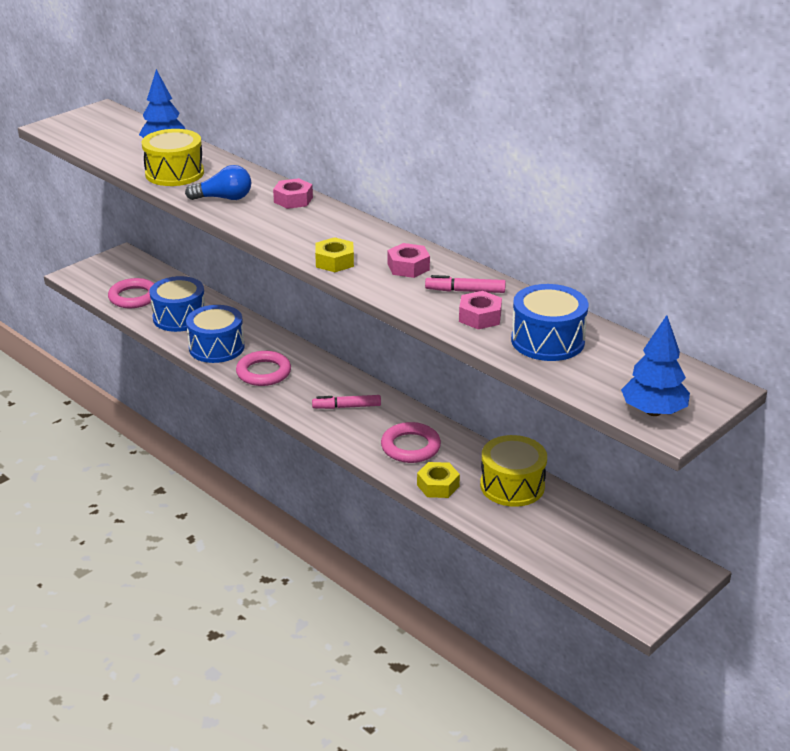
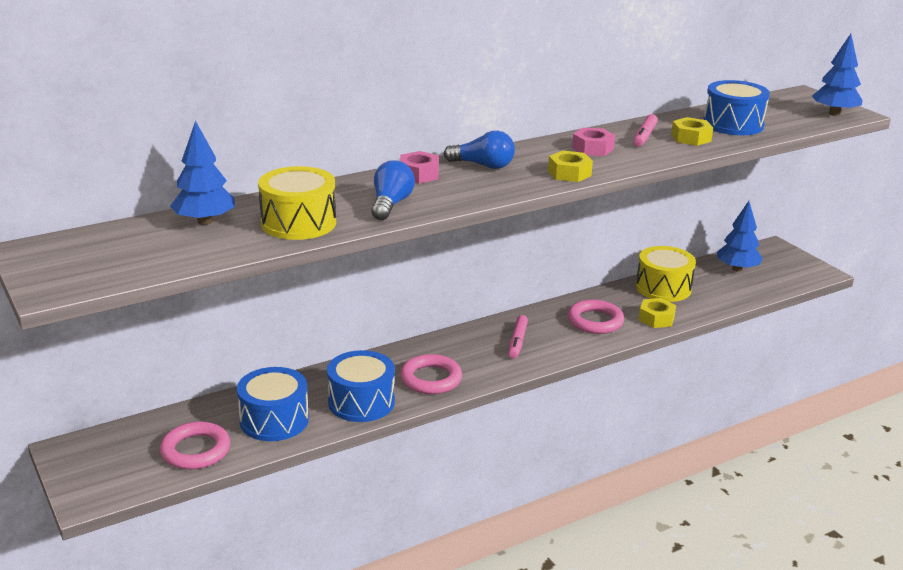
camera: 75 degrees left, 5 degrees down
pink nut [459,291,502,329] -> yellow nut [671,117,713,146]
none -> blue light bulb [444,131,515,169]
none -> blue tree [717,201,763,272]

